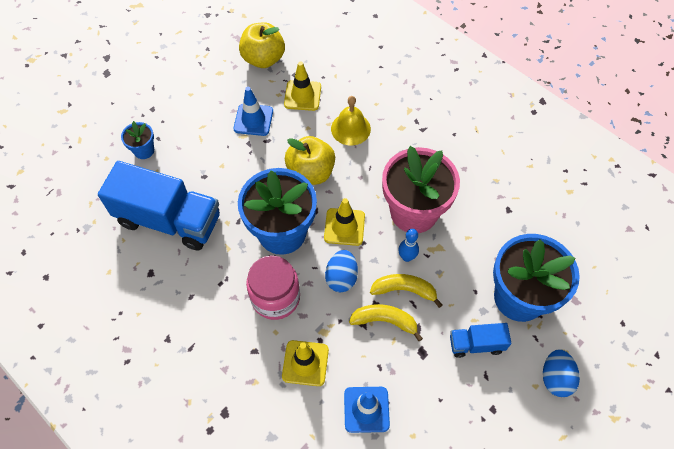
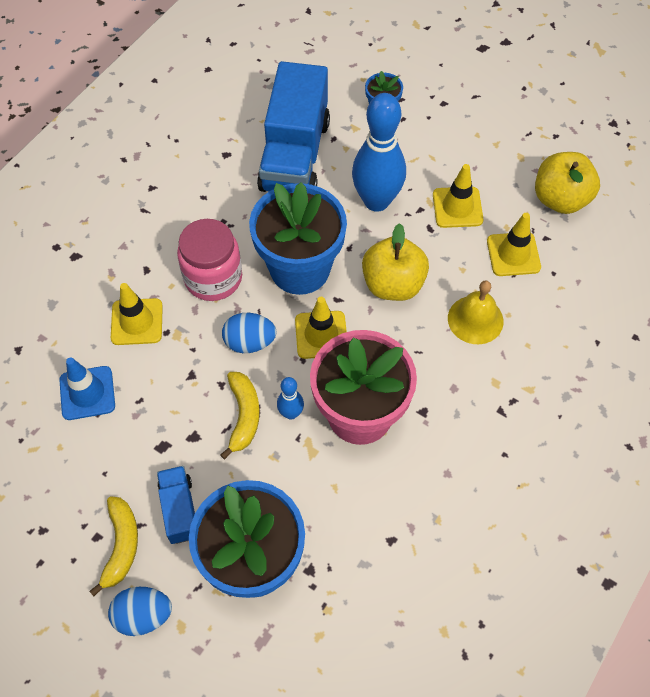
camera: 80 degrees right, 0 degrees up
blue traffic cone [234,87,273,136] -> yellow traffic cone [433,164,483,228]
yellow banana [349,304,423,341] -> yellow banana moved to [89,496,138,596]
none -> blue bowling pin [352,93,406,212]

